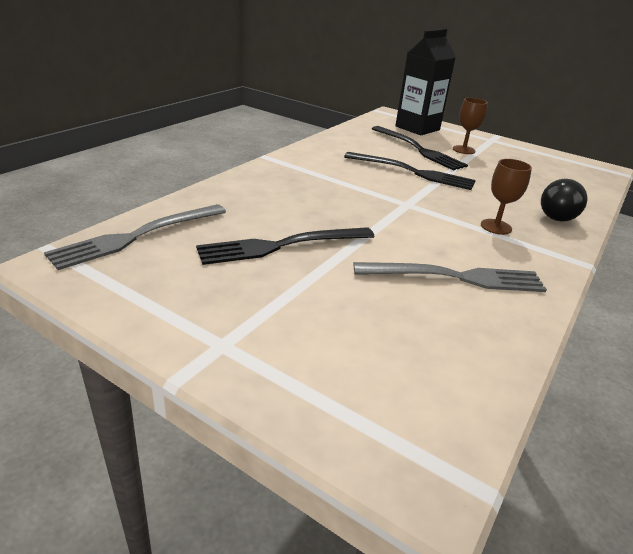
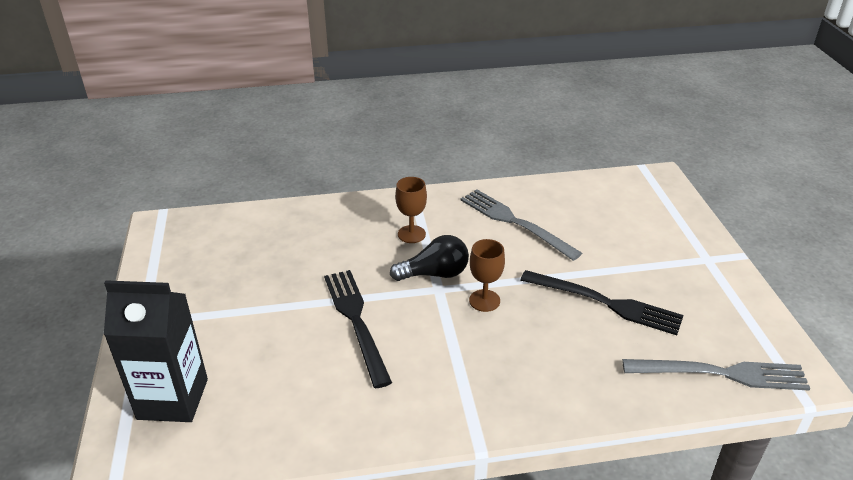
camera: 130 degrees left, 5 degrees up
black fork [372,126,468,170] -> none
brown goblet [453,98,488,154] -> brown goblet moved to [469,239,505,312]
black light bulb [541,179,587,221] -> black light bulb moved to [390,235,469,281]

